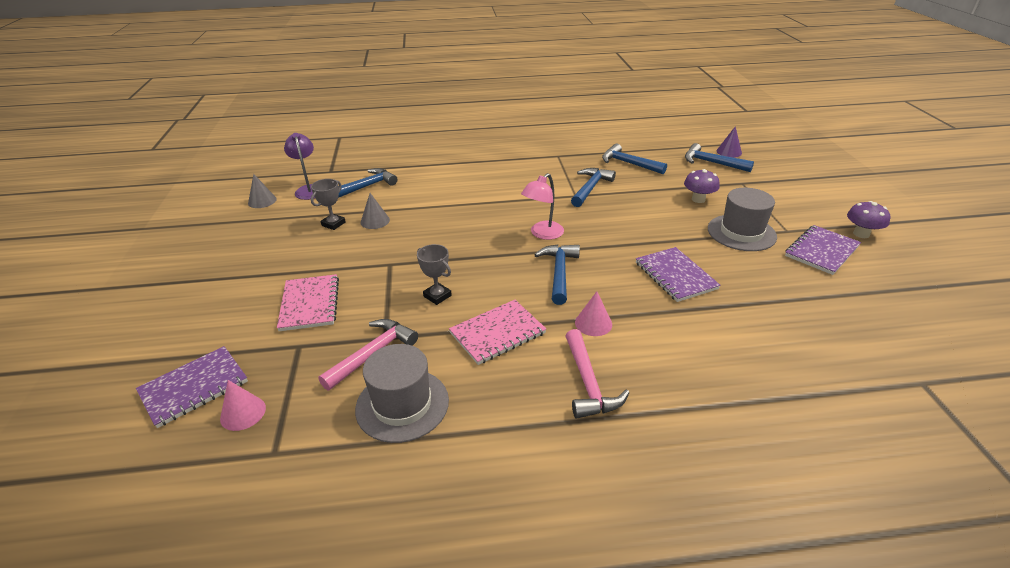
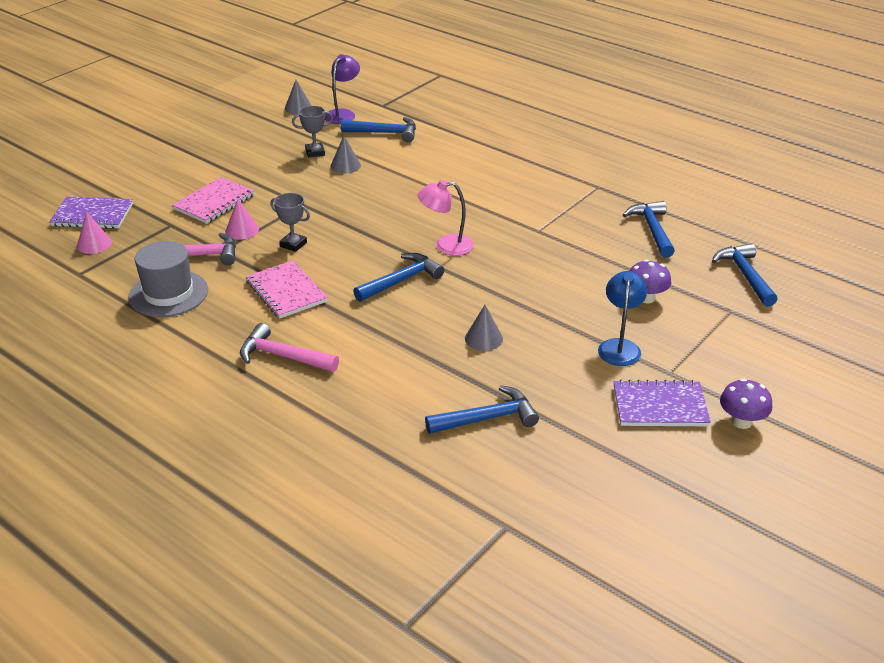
camera: 45 degrees right, 0 degrees up
grey trophy [417,244,452,305] -> grey trophy turned 60 degrees counterclockwise [270,193,310,252]
pink notebook [449,300,546,365] -> pink notebook turned 45 degrees clockwise [246,261,328,319]
pink hammer [566,329,630,419] -> pink hammer turned 75 degrees clockwise [240,323,339,372]
blue hammer [571,168,616,207] -> blue hammer moved to [425,385,539,434]
pink cone [575,291,612,336] -> pink cone moved to [225,199,259,240]
purple notebook [636,247,721,302] -> grey cone [465,305,503,351]
grey hat [708,188,777,251] -> blue lamp [598,271,647,366]
purple cone [717,126,742,158] -> none

